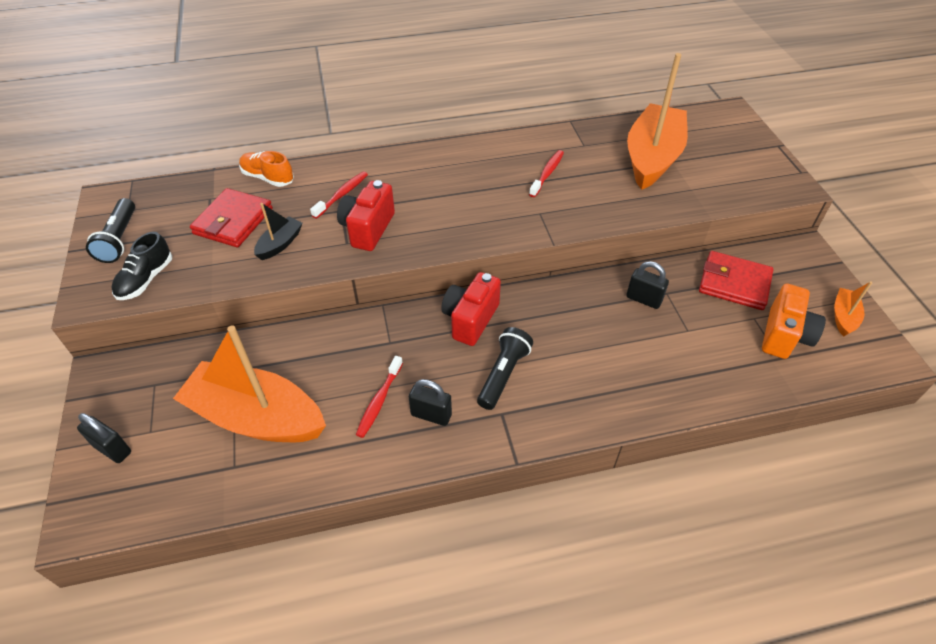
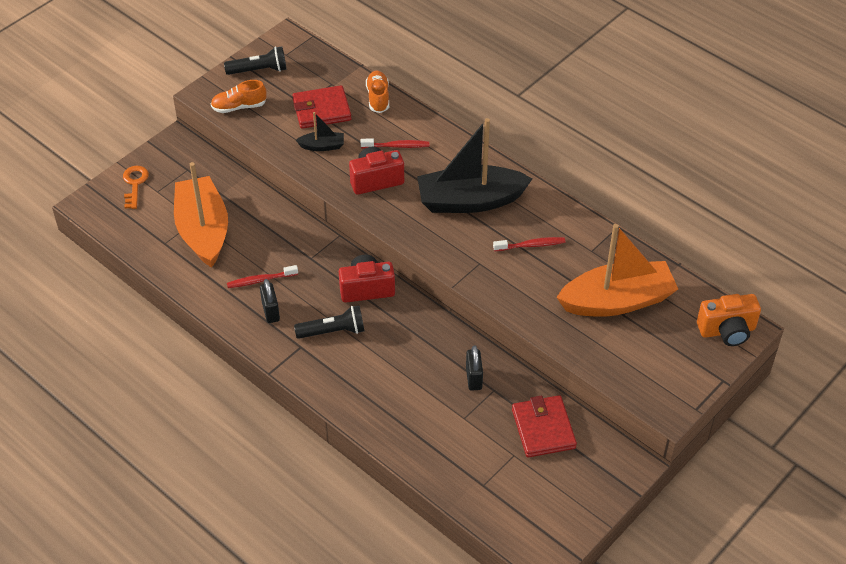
camera: 55 degrees right, 0 degrees up
black padlock [77,413,131,463] -> orange key [123,166,149,209]
black flashlight [86,198,135,263] -> black flashlight turned 150 degrees counterclockwise [224,47,286,75]
black shoe [111,232,172,300] -> orange shoe [211,80,267,113]
orange camera [762,283,826,359] -> orange camera moved to [697,294,761,346]
orange boat [834,281,873,337] -> none
none -> black boat [417,118,532,213]

